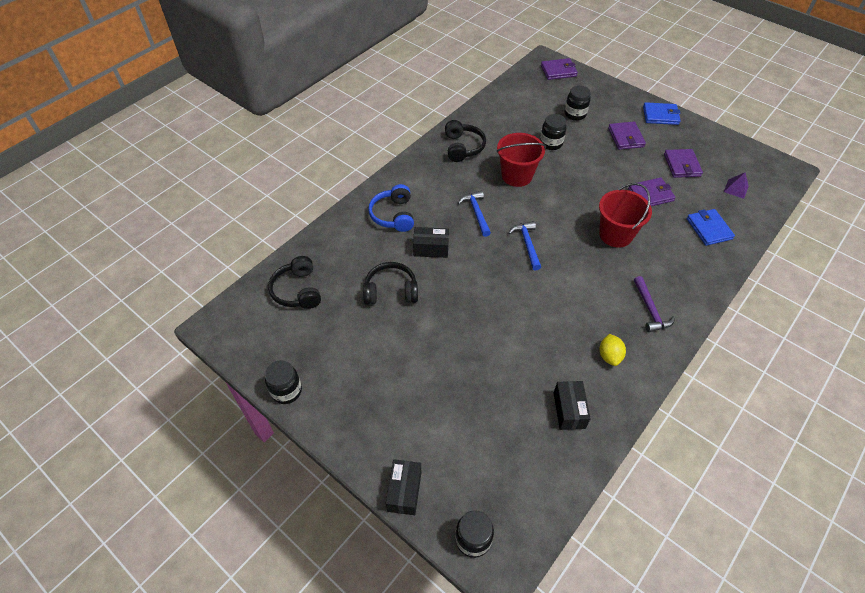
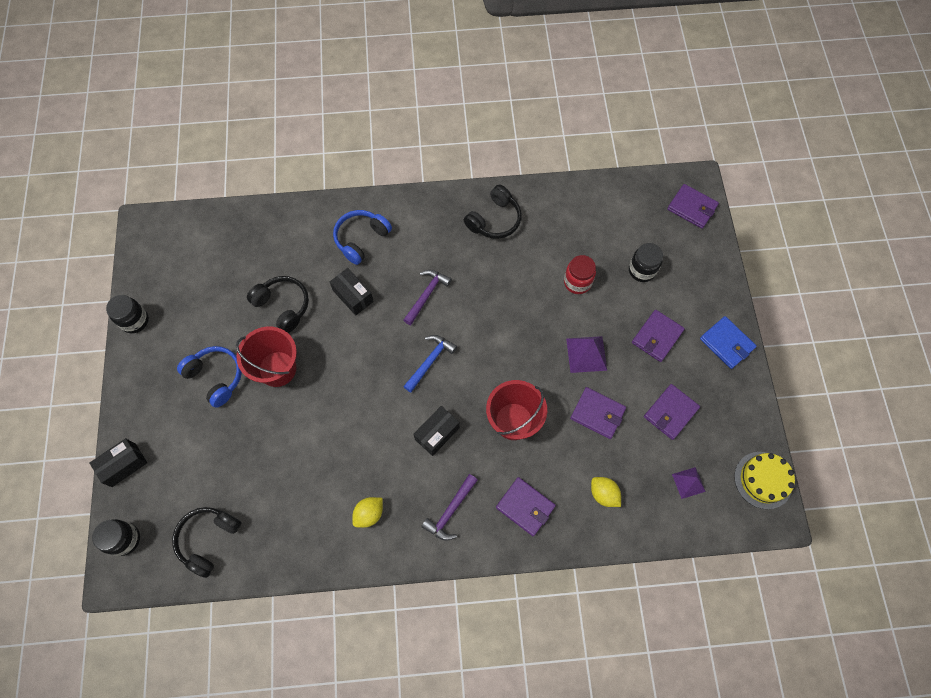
camera: 45 degrees right, 15 degrees up
black headphones [268,256,321,309] -> black headphones moved to [172,507,241,578]
blue hammer [458,190,491,237] -> purple hammer [403,270,452,325]
red bucket [497,133,546,187] -> red bucket moved to [236,327,297,387]
black jar [540,114,566,150] -> red jar [564,255,596,294]
black box [554,381,591,430] -> black box moved to [413,406,460,456]
blue wallet [687,209,735,246] -> yellow lemon [591,477,621,507]
none -> blue headphones [177,346,242,408]
none -> purple wallet [496,477,556,536]
none -> purple pyramid [566,336,607,373]
none -> yellow cake [734,452,795,509]

